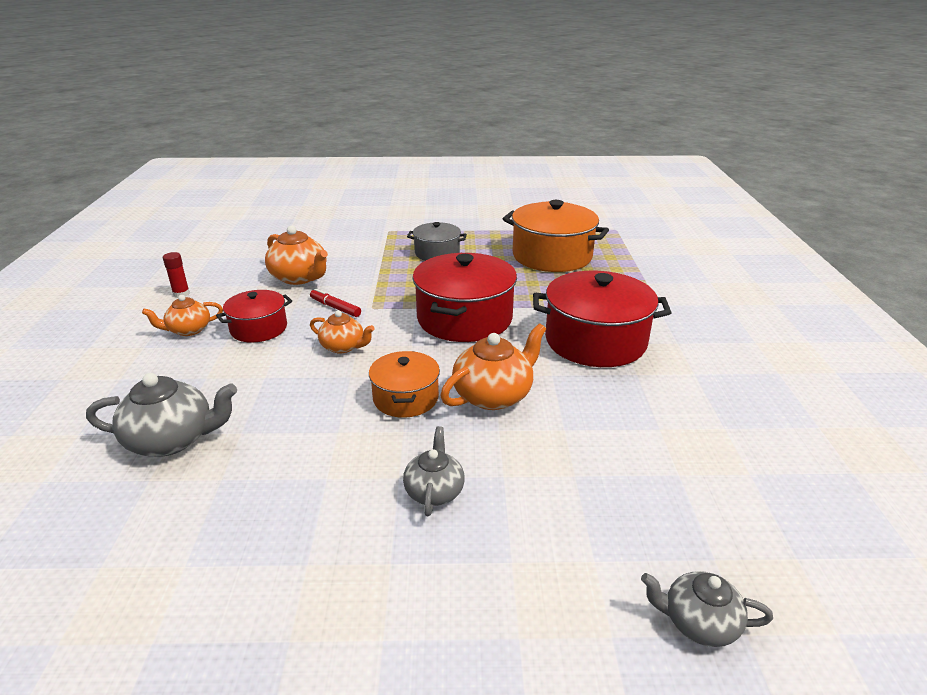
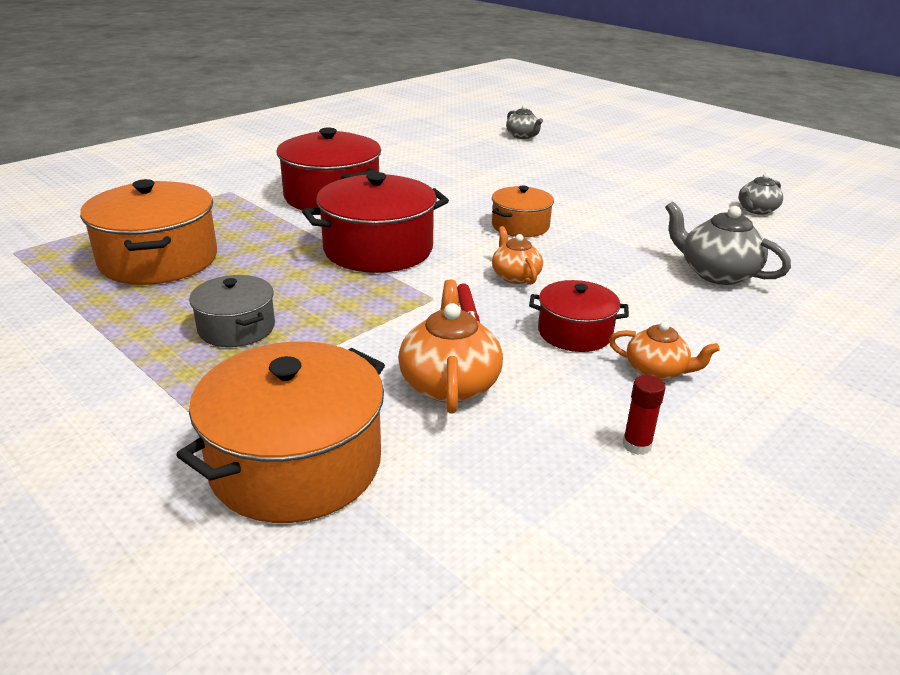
camera: 135 degrees left, 0 degrees up
grey teapot [403,426,465,516] -> grey teapot moved to [739,173,783,215]
orange teapot [440,324,546,410] -> none
none -> orange pot [176,341,385,523]

